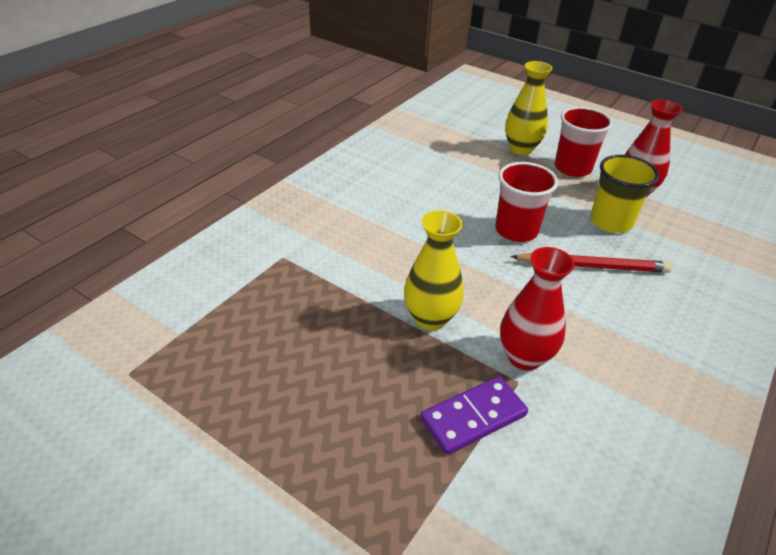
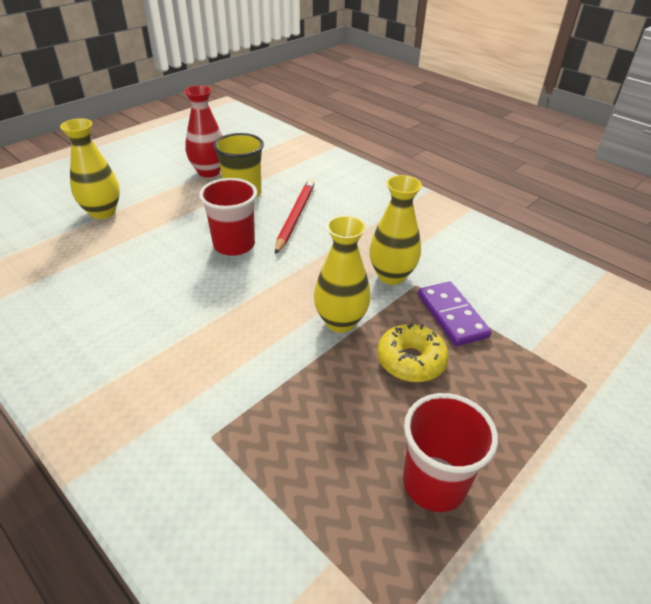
camera: 80 degrees left, 0 degrees up
red vase [500,247,575,371] -> yellow vase [369,175,422,285]
red cup [555,107,613,177] -> red cup moved to [403,393,498,512]
none -> yellow donut [377,323,449,382]

